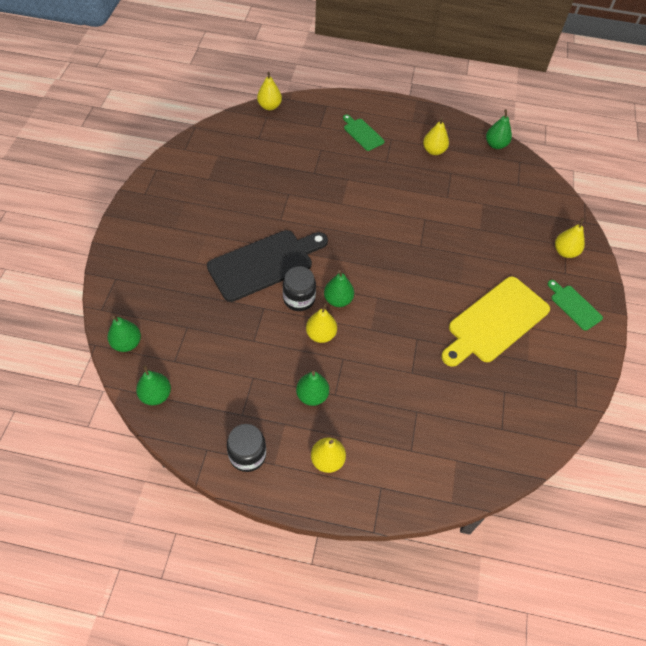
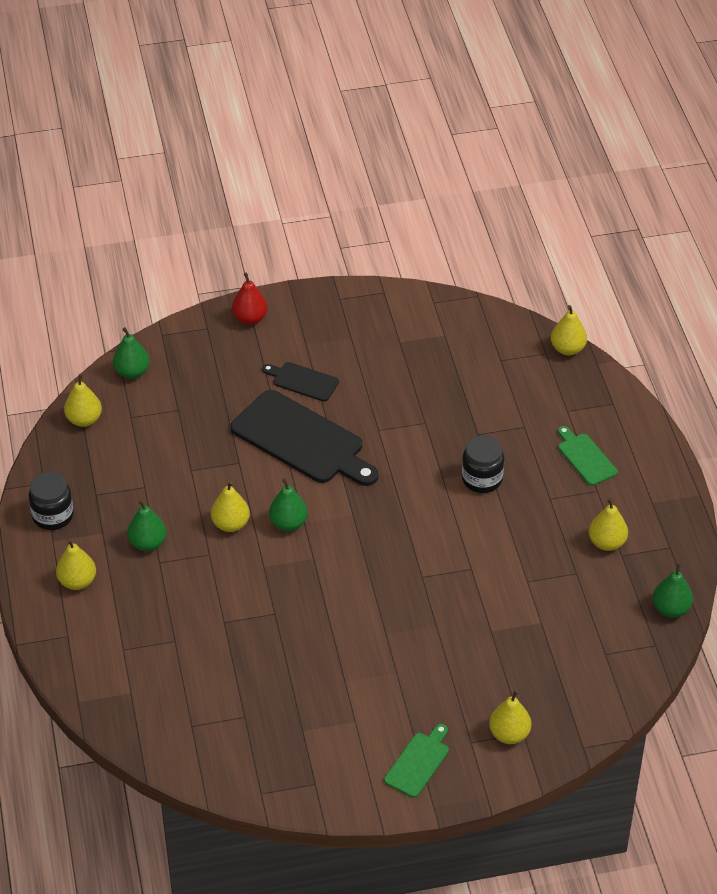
camera: 70 degrees right, 10 degrees down
green pear [136,365,171,405] -> yellow pear [64,374,102,427]
black jar [283,266,316,311] -> black jar moved to [462,435,504,493]
green cutting board [343,115,385,151] -> green cutting board turned 60 degrees counterclockwise [558,426,618,486]
yellow cutting board [441,277,550,367] -> none
none -> red pear [232,273,268,325]
none -> black cutting board [262,362,339,402]

